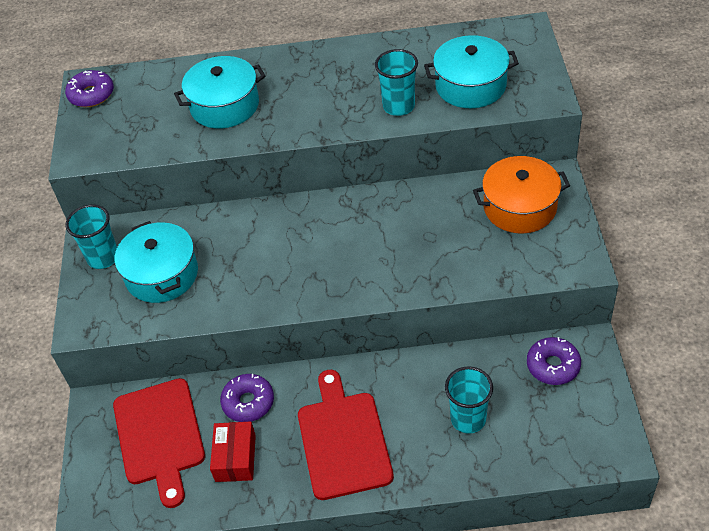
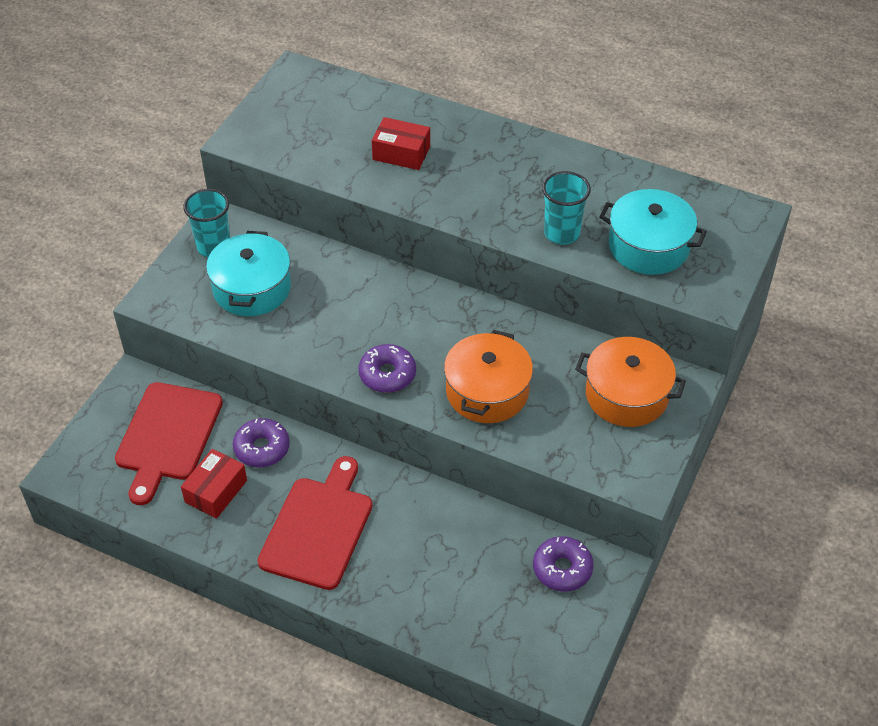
camera: 25 degrees right, 0 degrees up
purple donut [65,70,114,107] -> purple donut moved to [358,344,416,393]
turquoise pot [174,56,266,128] -> red box [372,117,430,170]
turquoise cup [445,366,493,433] -> none
none -> orange pot [444,330,533,423]

